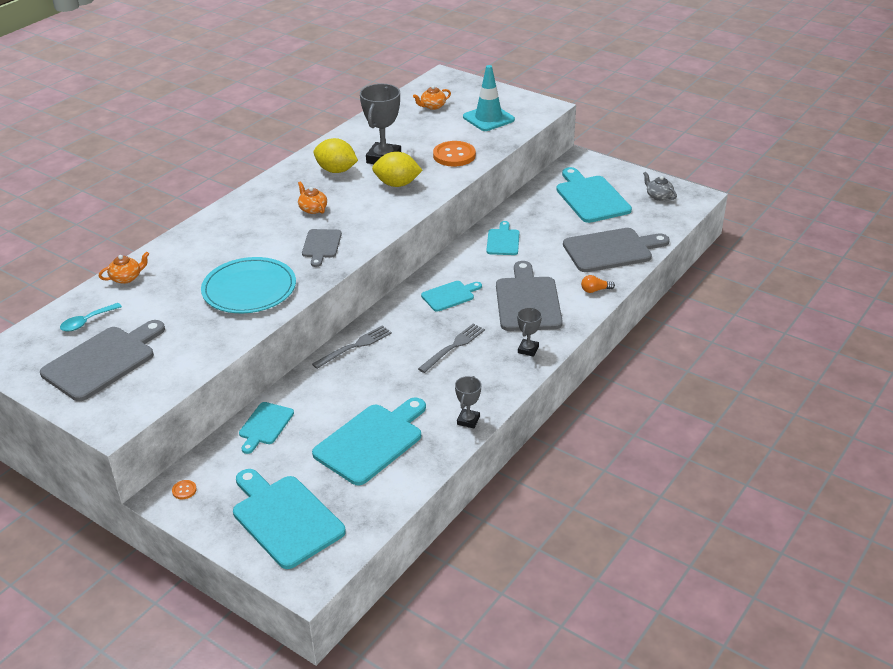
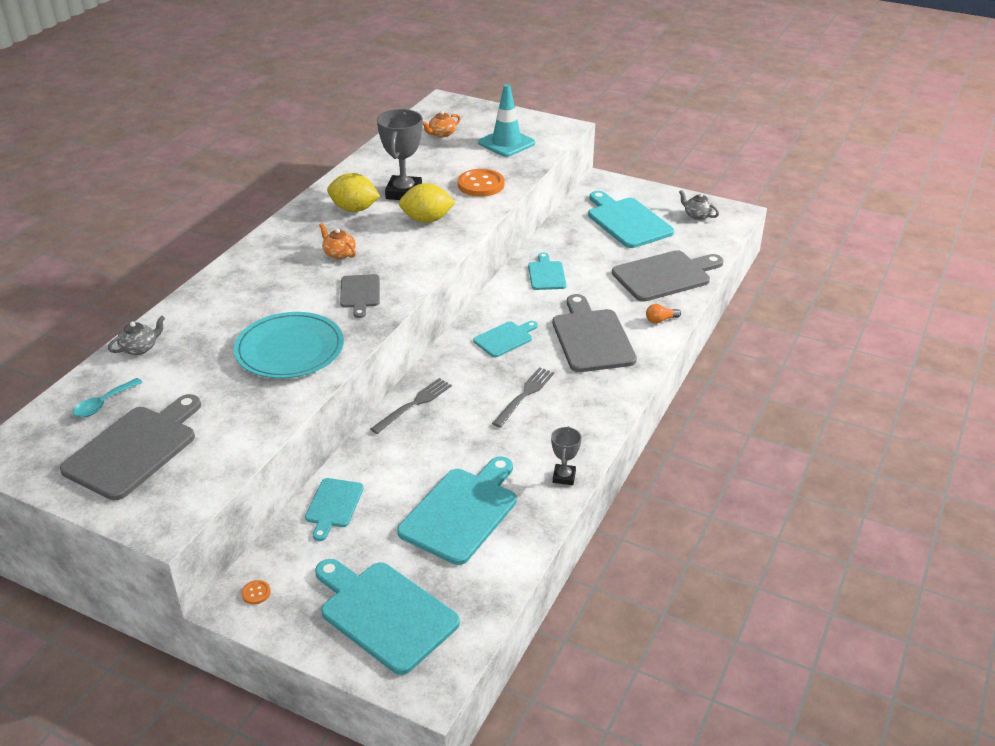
camera: 10 degrees left, 0 degrees up
orange teapot [99,252,149,284] -> grey teapot [108,316,165,355]
grey trophy [517,307,542,357] -> none

